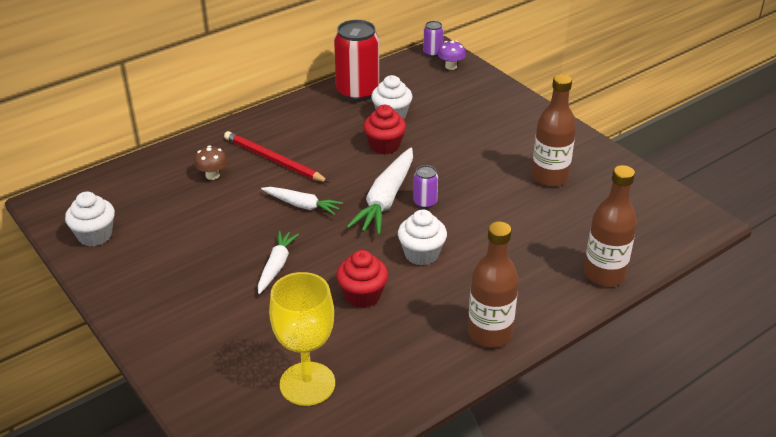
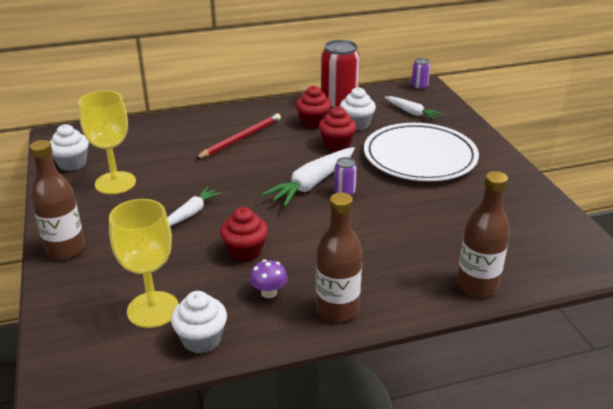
camera: 20 degrees right, 5 degrees down
brown mushroom [194,145,228,180] -> none
red pencil [224,131,329,182] -> red pencil turned 75 degrees clockwise [195,113,281,159]
white carrot [261,187,343,215] -> white carrot moved to [385,96,442,120]
white cupcake [398,210,447,265] -> white cupcake moved to [171,291,227,353]
purple mushroom [438,40,466,70] -> purple mushroom moved to [250,259,287,298]
brown bottle [532,74,576,187] -> brown bottle moved to [30,140,85,260]
none -> yellow goblet [78,91,136,194]
none -> red cupcake [296,86,332,129]
none -> white plate [364,123,479,181]

